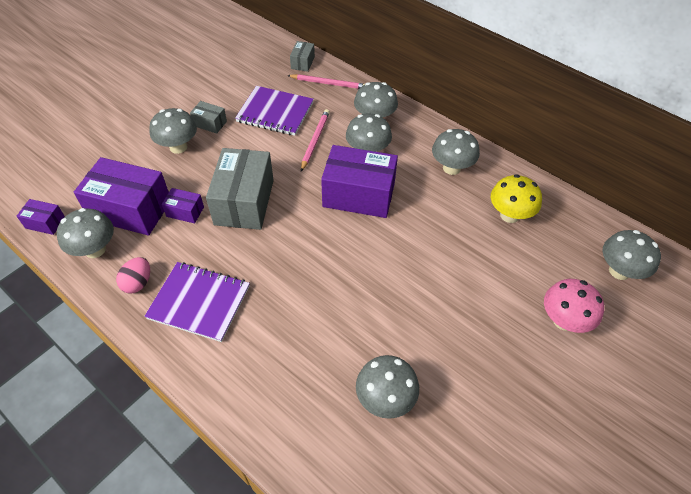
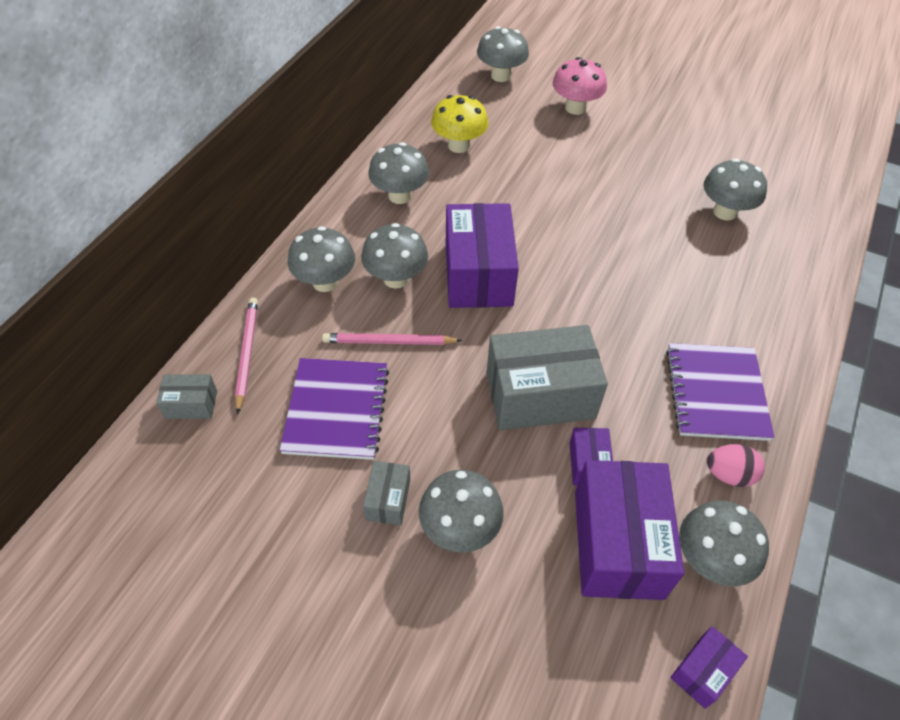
camera: 105 degrees left, 0 degrees up
purple box [17,199,65,235] -> purple box turned 45 degrees clockwise [670,626,748,709]

